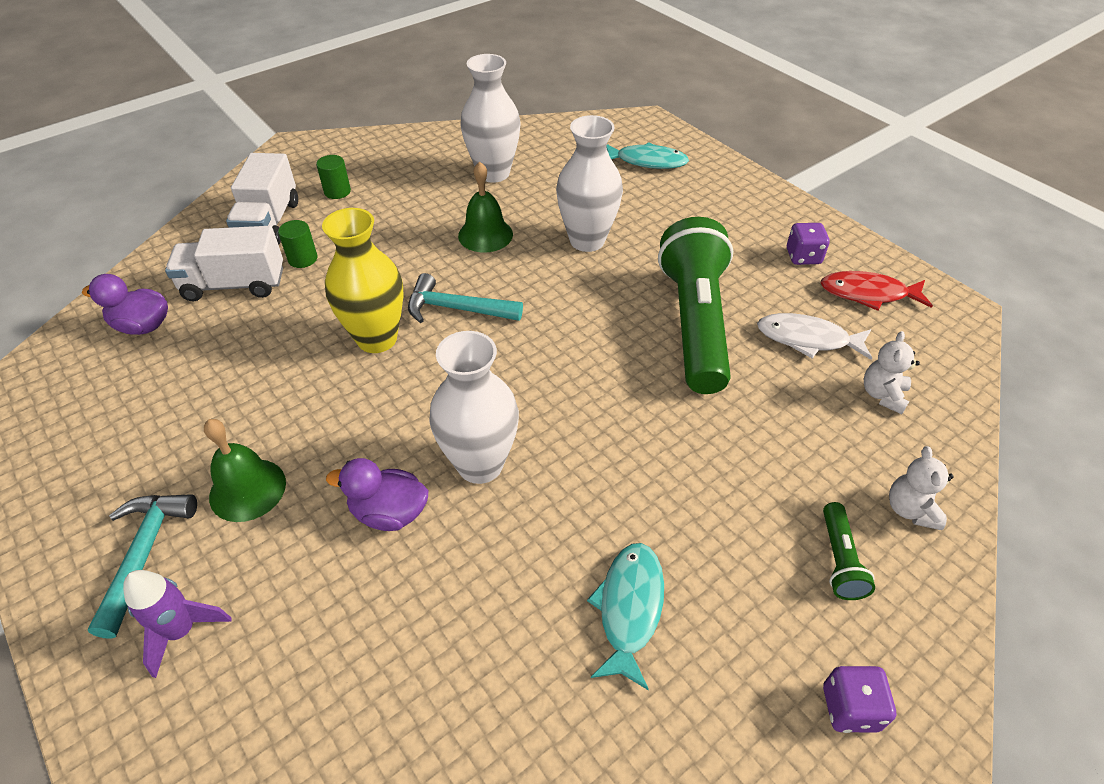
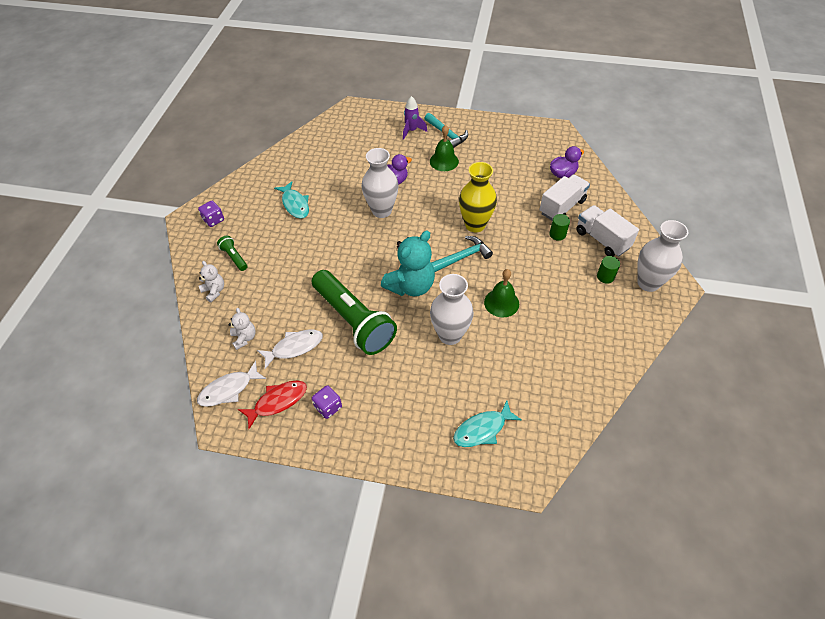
camera: 140 degrees right, 5 degrees up
white vase [460,54,521,183] -> white vase moved to [637,220,689,292]
none -> white fish [197,361,266,407]
none -> turquoise teddy bear [381,231,435,296]

